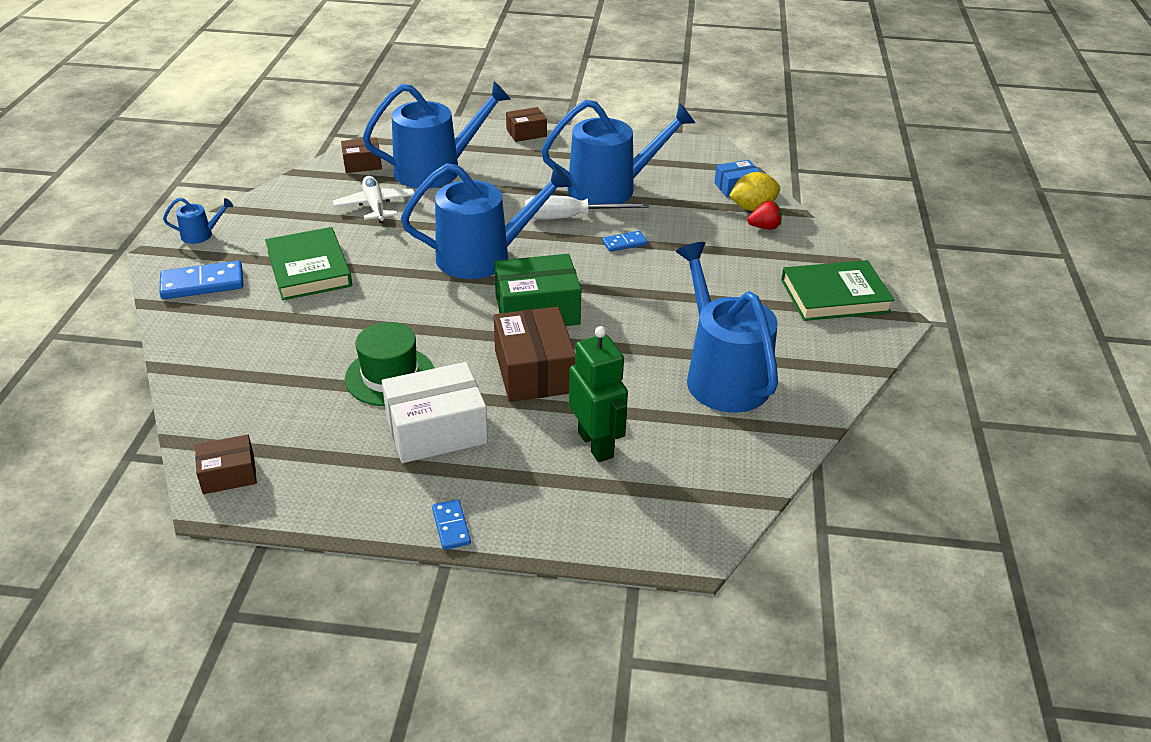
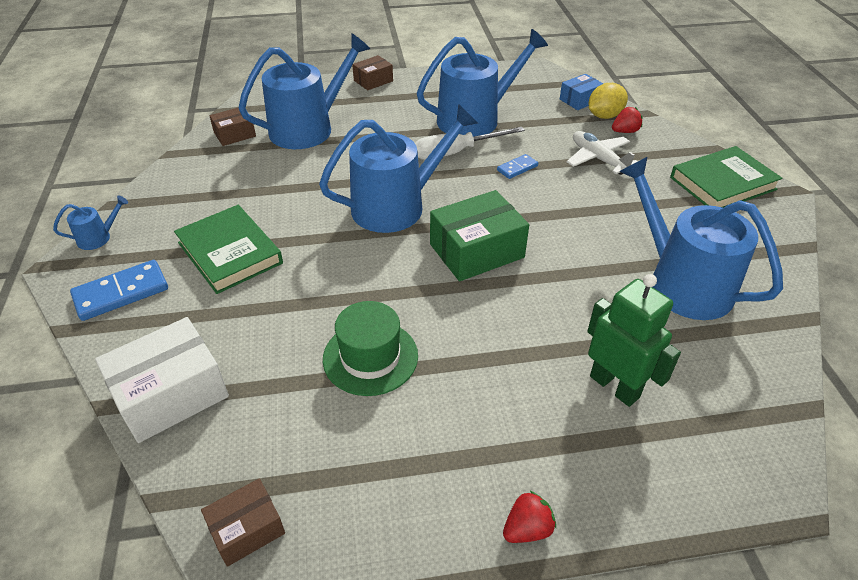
camera: 15 degrees left, 5 degrees up
white plane [333,176,415,223] -> white plane moved to [567,131,638,175]
white box [382,362,488,463] -> white box moved to [95,317,229,443]
blue domino [432,499,471,550] -> red strawberry [503,490,556,543]
brown box [494,307,575,402] -> none

